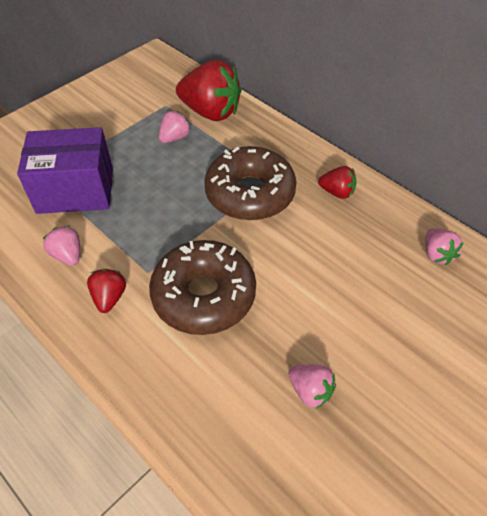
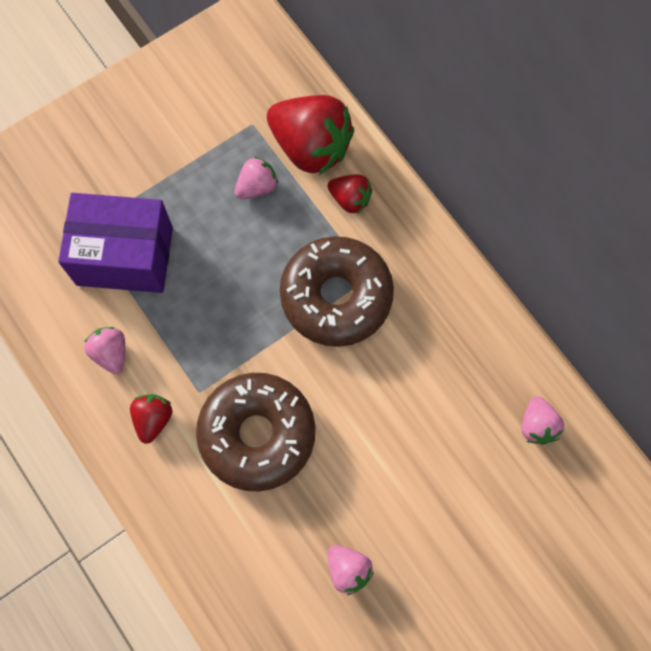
camera: 10 degrees right, 20 degrees up
red strawberry [318,166,357,199] -> red strawberry moved to [328,174,372,214]

